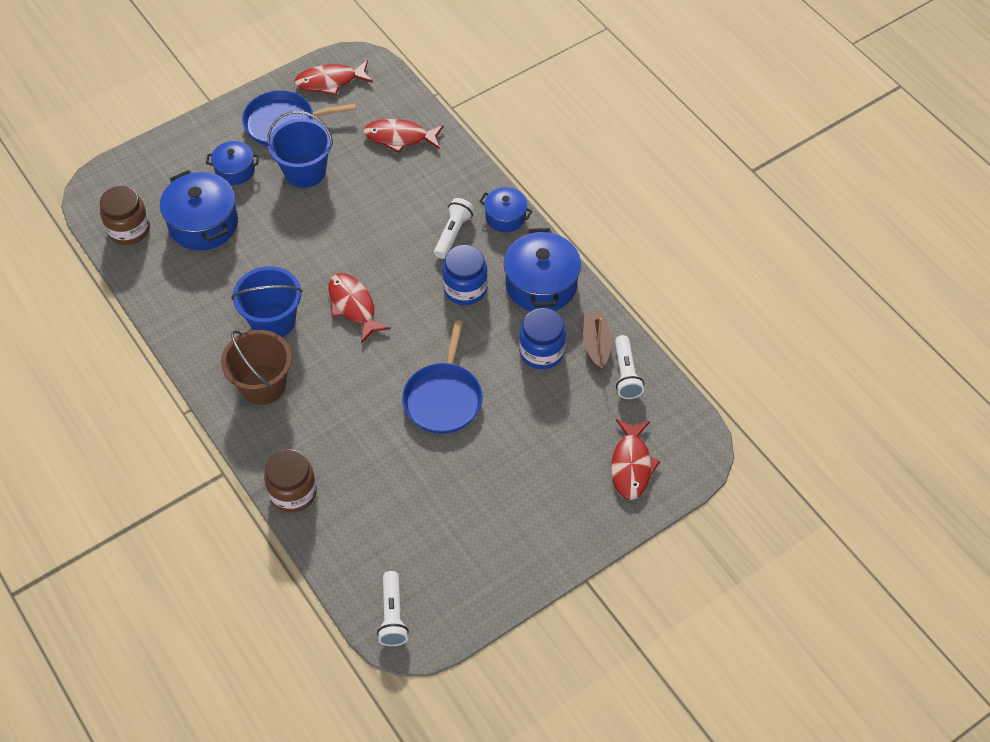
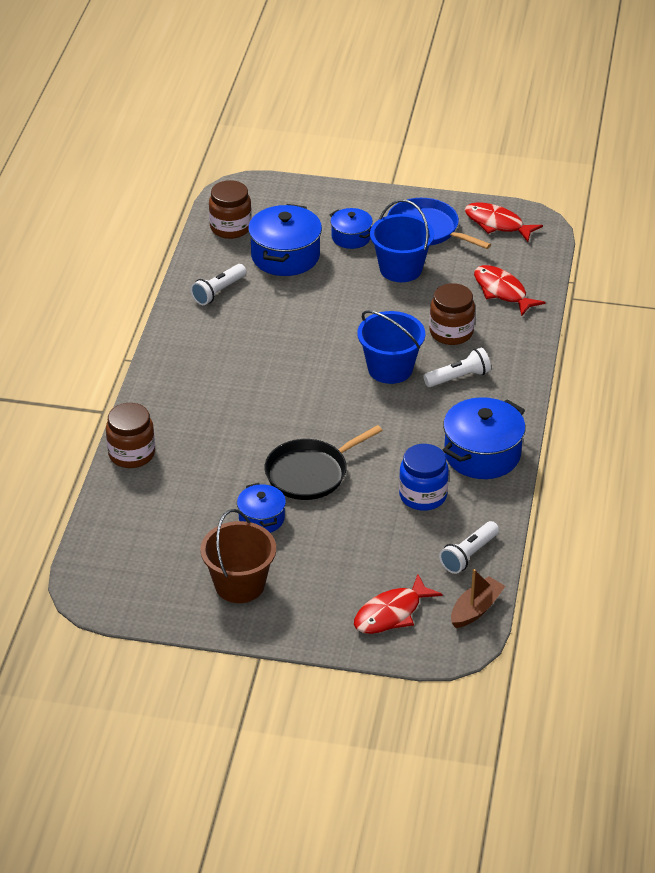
camera: 45 degrees right, 15 degrees down
brown bucket [221,330,292,405] -> brown bucket moved to [200,509,276,603]
blue bucket [231,266,303,337] -> blue bucket moved to [357,310,425,384]
red fish [328,273,390,343] -> none
white flashlight [377,571,409,646] -> white flashlight moved to [191,264,246,305]
blue pan [402,320,483,434] -> black pan [264,425,383,500]
blue jar [442,245,488,305] -> none
blue pot [479,187,532,232] -> blue pot moved to [237,483,286,533]
brown boat [583,312,612,369] -> brown boat moved to [451,569,505,628]
none -> brown jar [429,283,475,345]

